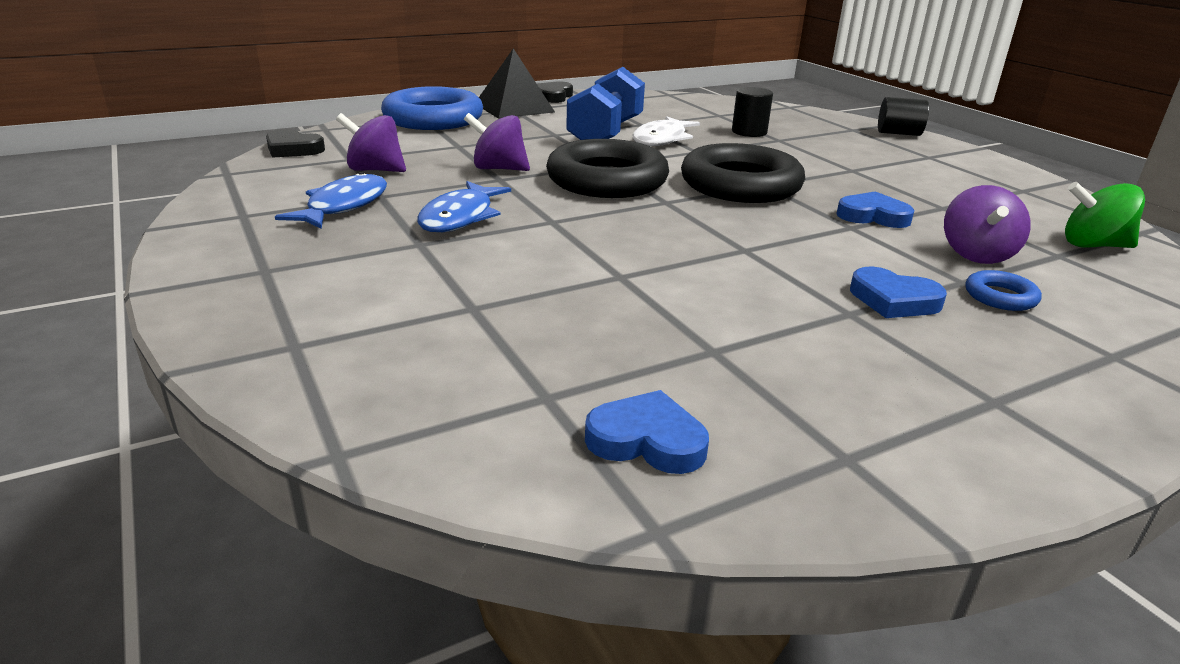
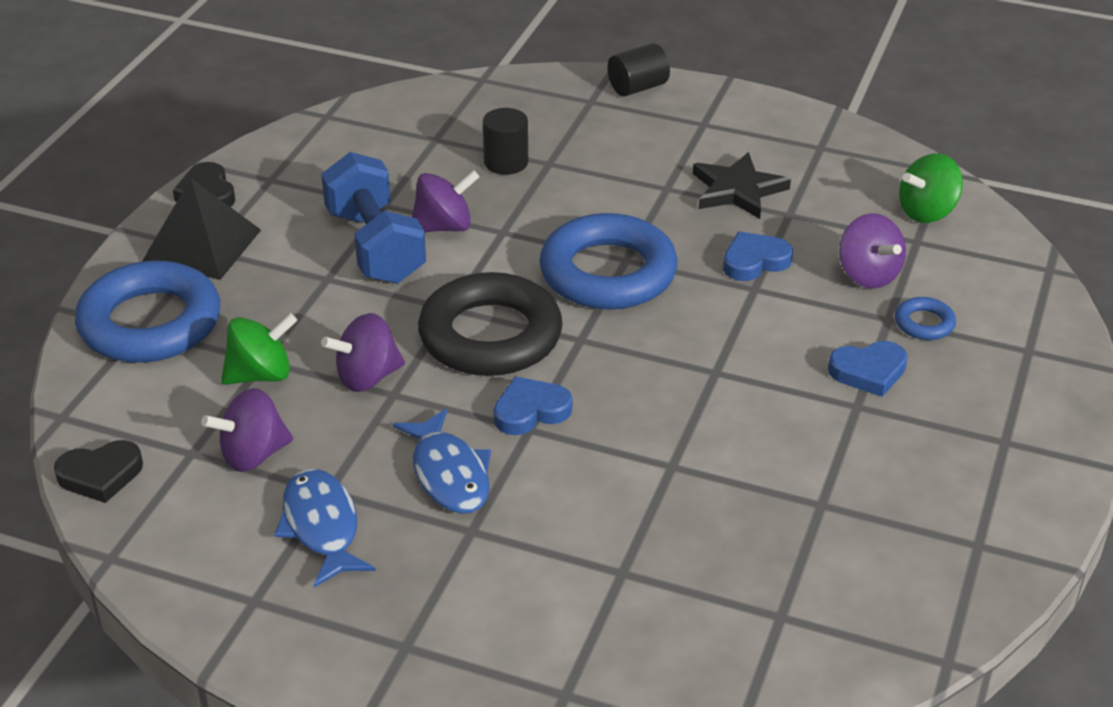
camera: 40 degrees left, 10 degrees up
blue heart [585,390,709,474] -> blue heart moved to [494,377,572,435]
white fish [632,116,700,146] -> purple spinning top [412,170,480,232]
black ring [681,143,805,203] -> blue ring [540,213,677,310]
none -> green spinning top [221,313,297,384]
none -> black star [693,152,791,219]

